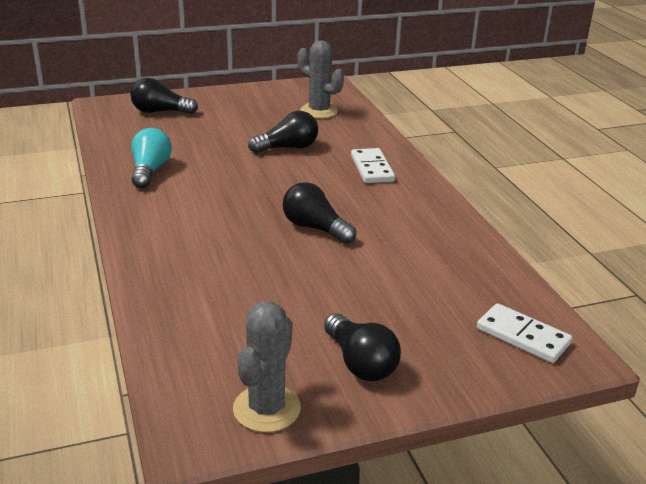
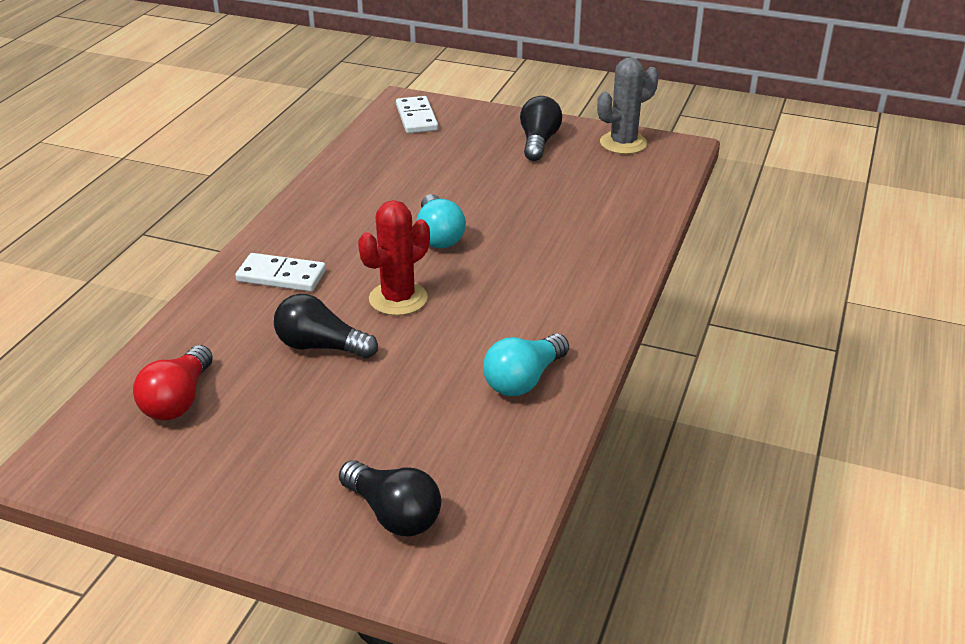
camera: 140 degrees left, 5 degrees up
black light bulb [283,182,356,244] -> turquoise light bulb [417,194,466,248]
grey cactus [298,40,344,119] -> red light bulb [133,345,213,420]
white domino [351,148,395,183] -> white domino turned 75 degrees clockwise [235,253,326,292]
none -> red cactus [358,200,430,316]

